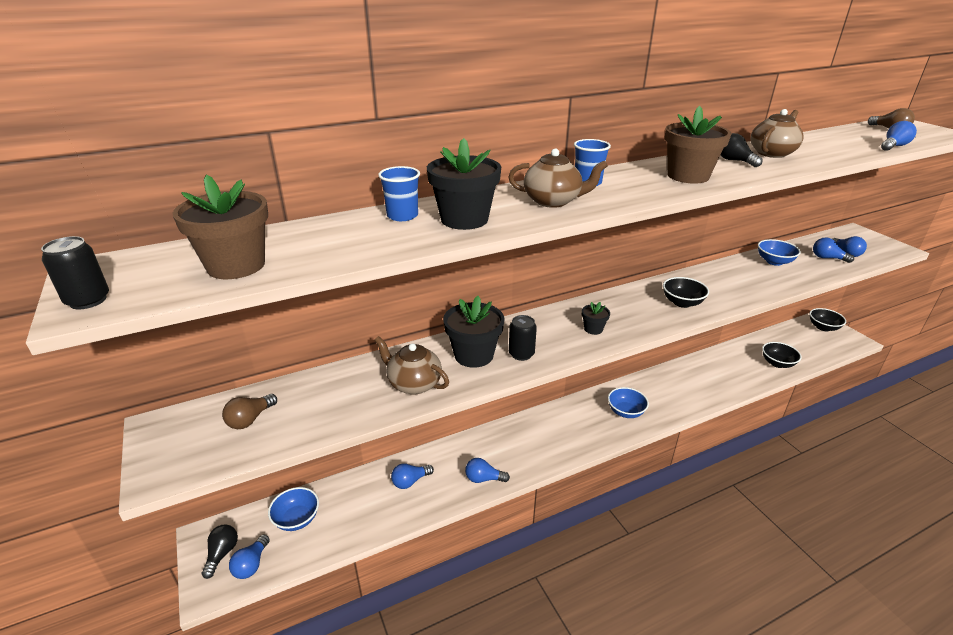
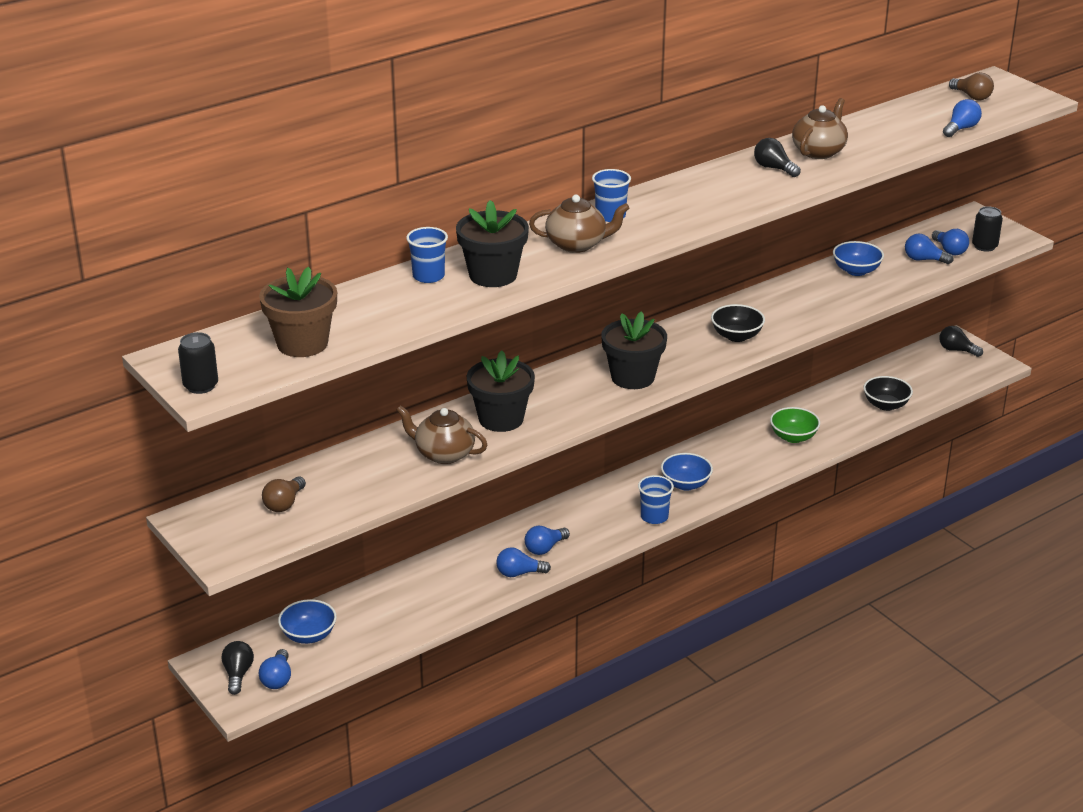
camera: 10 degrees left, 0 degrees up
blue light bulb [391,463,434,489] -> blue light bulb moved to [525,526,570,555]
black can [509,315,537,361] -> black can moved to [972,206,1003,252]
black flower pot [582,302,610,335] -> black flower pot [601,311,667,389], size x1.99
brown flower pot [665,106,731,184] -> none
black bowl [810,308,846,331] -> black light bulb [939,326,983,357]
none -> blue cup [638,475,674,524]
none -> green bowl [770,407,820,443]

